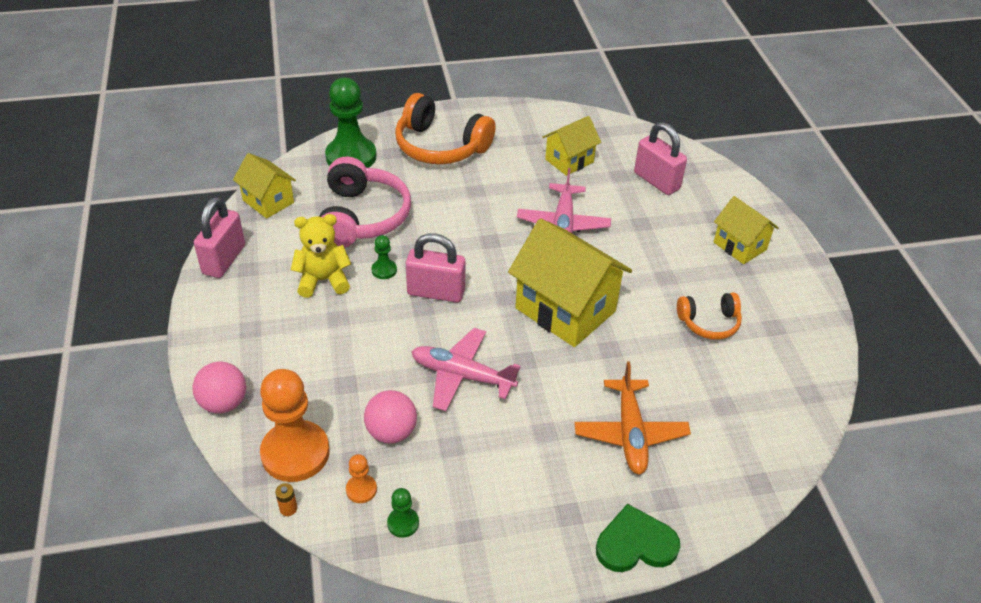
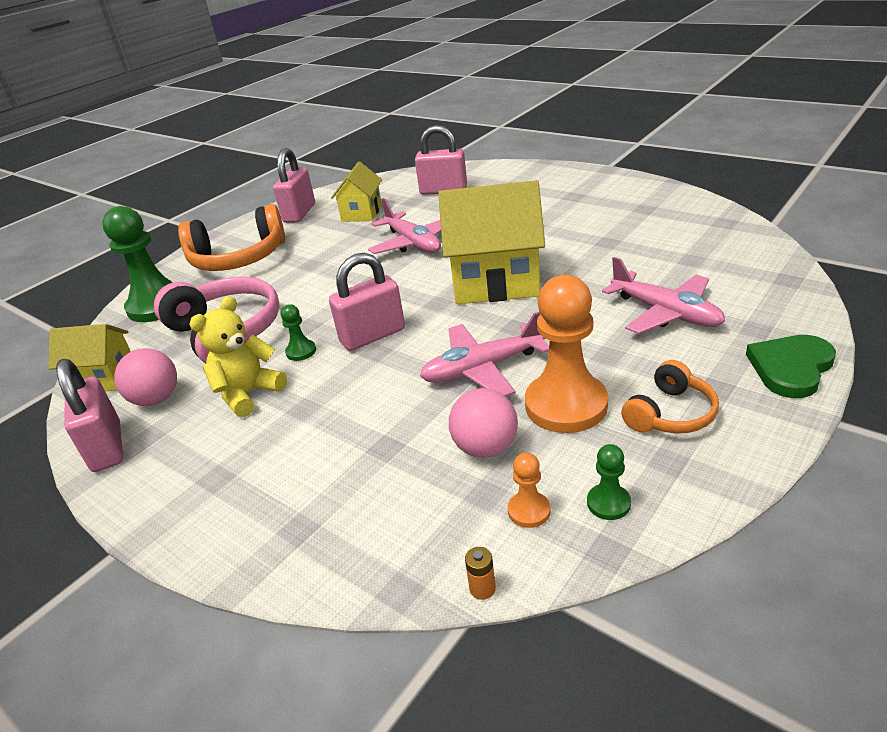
camera: 35 degrees left, 10 degrees down
pink ball [193,362,246,414] -> pink ball moved to [114,348,177,406]
orange pawn [260,369,330,482] -> orange pawn moved to [525,275,608,433]
orange plane [574,362,691,475] -> pink plane [602,257,725,334]
orange headphones [677,292,742,340] -> orange headphones moved to [621,360,719,434]
yellow house [714,196,779,264] -> none
none -> pink padlock [273,148,315,223]

